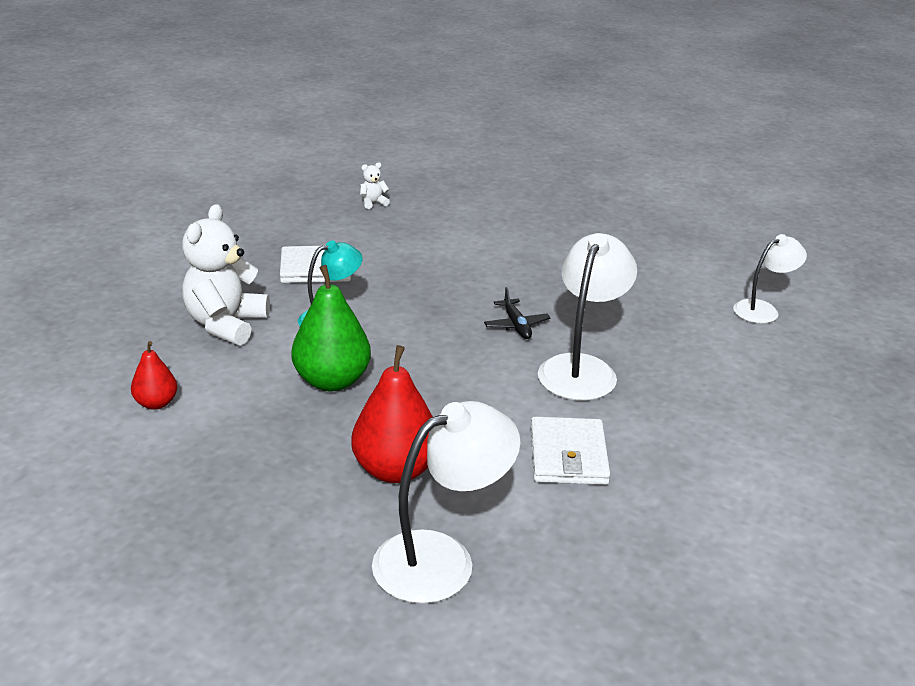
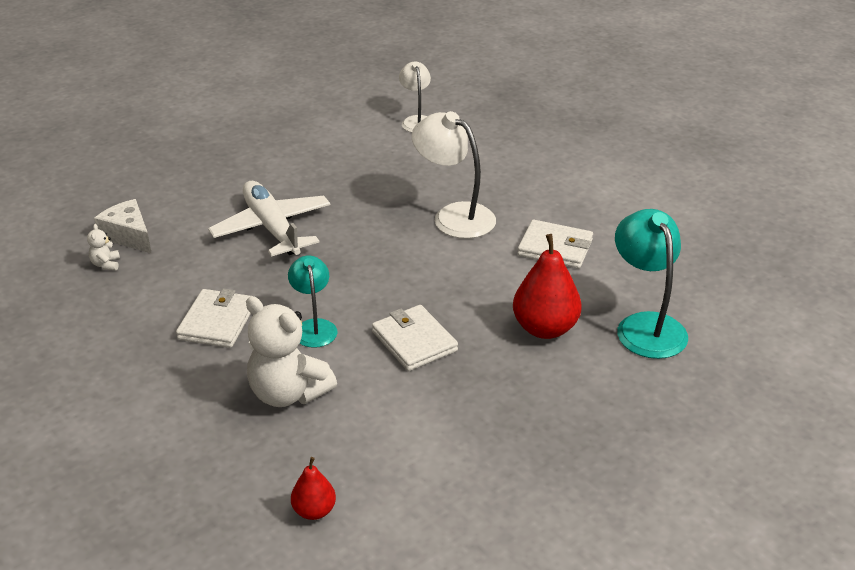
camera: 70 degrees left, 5 degrees up
red pear [131,341,177,410] -> red pear moved to [291,457,336,520]
green pear [291,265,371,392] -> white wallet [372,305,458,371]
white lamp [372,401,521,604] -> turquoise lamp [615,209,688,359]
black plane [484,287,551,339] -> none
none -> white cheese [94,199,152,254]
none -> white plane [208,181,330,257]

